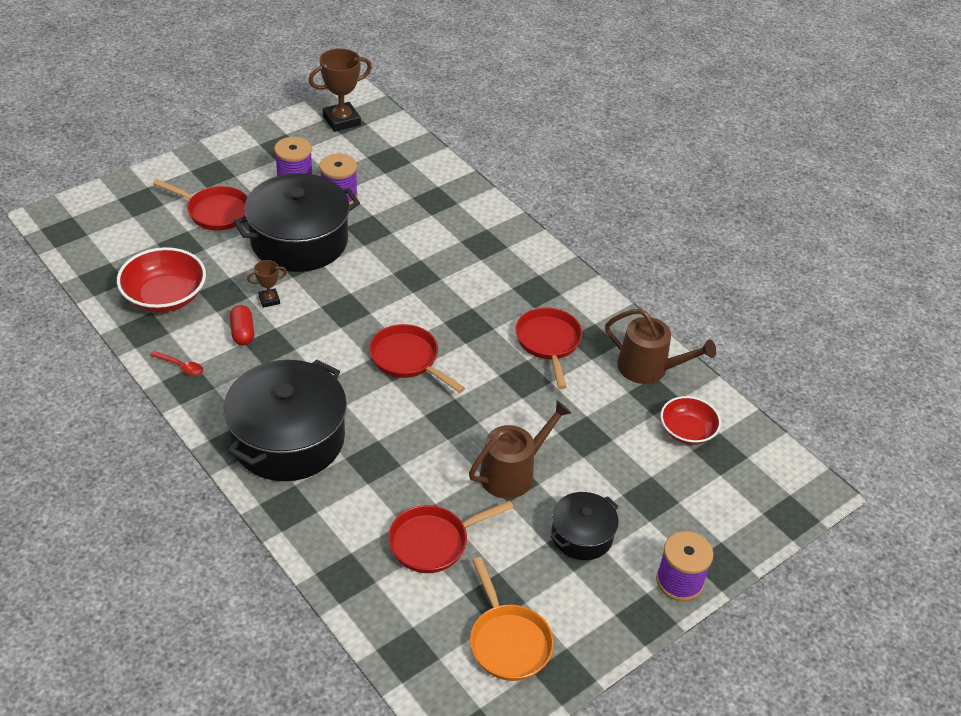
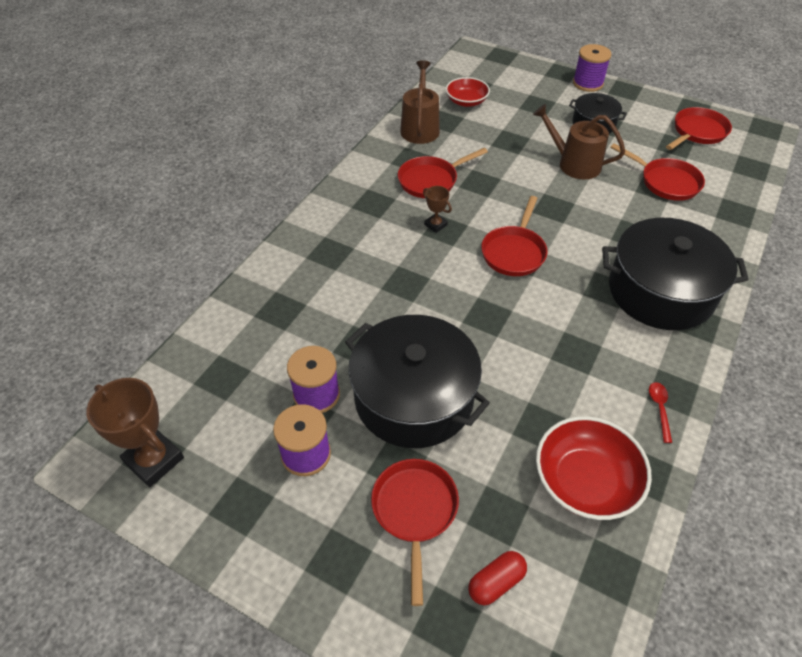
camera: 110 degrees left, 5 degrees up
red capsule [230,305,254,346] -> red capsule moved to [468,551,527,605]
brown trophy [247,260,287,308] -> brown trophy moved to [423,186,452,233]
orange pan [470,557,554,681] -> red pan [666,107,732,150]

